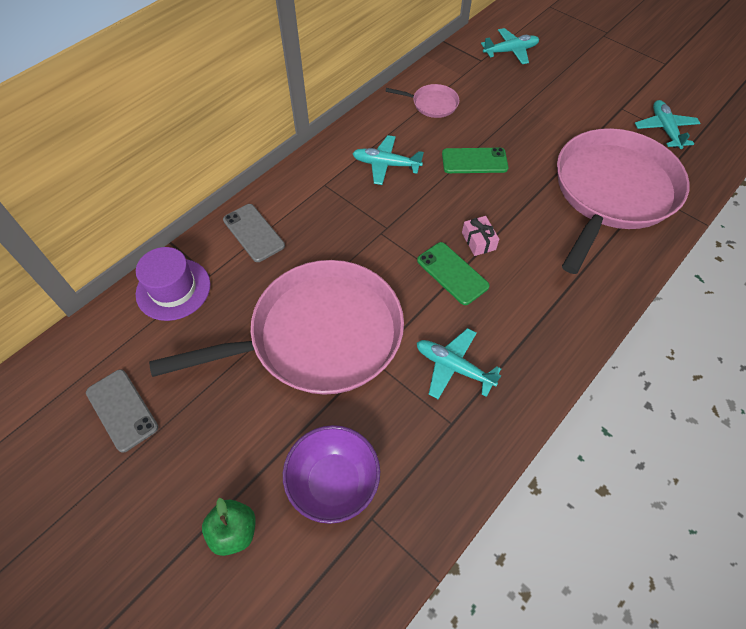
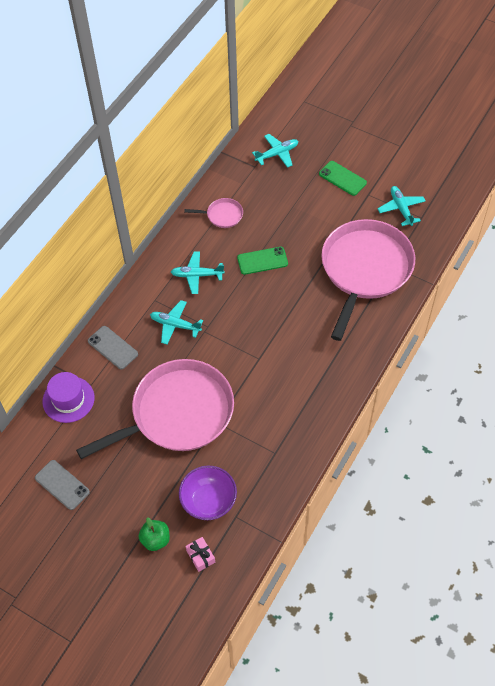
camera: 10 degrees left, 0 degrees up
green phone [417,242,490,305] -> green phone moved to [319,161,367,196]
turquoise plane [417,328,501,399] -> turquoise plane moved to [150,300,203,344]
pink gift [462,216,499,256] -> pink gift moved to [186,537,215,572]

